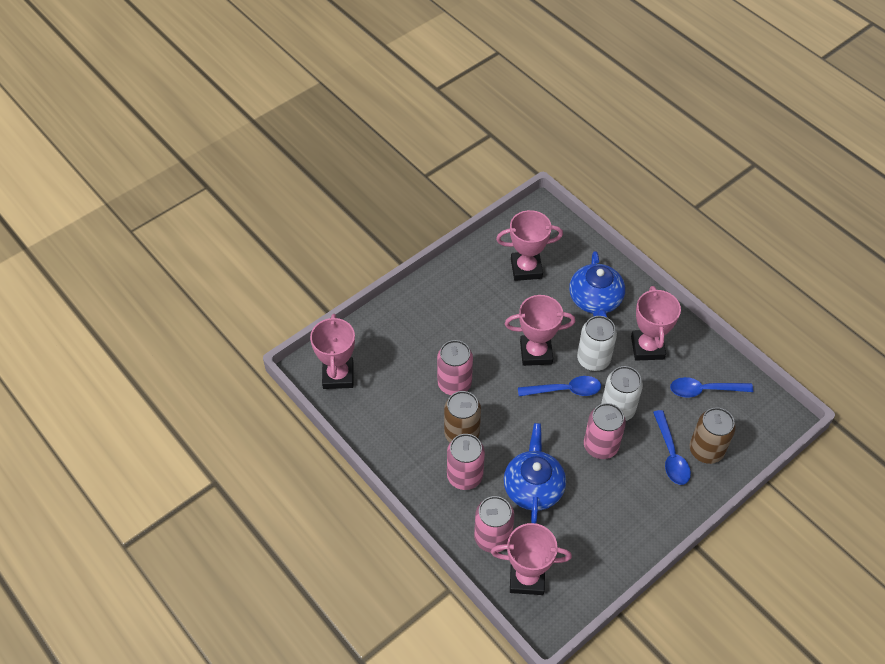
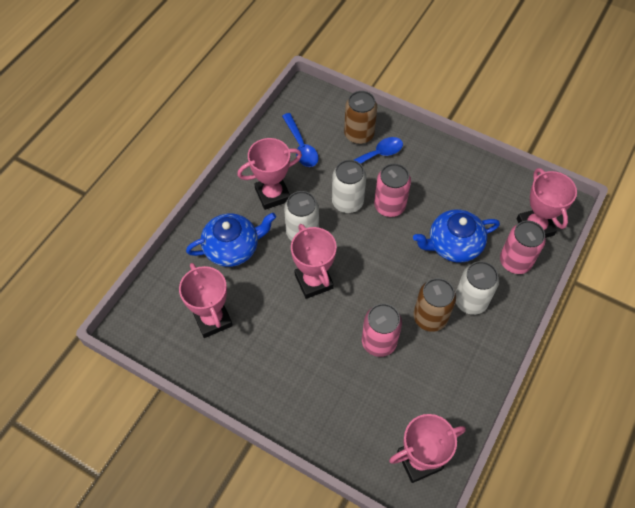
camera: 110 degrees left, 5 degrees up
pink can [447,434,485,490] -> white can [455,261,499,315]
blue spoon [518,376,601,396] -> none

